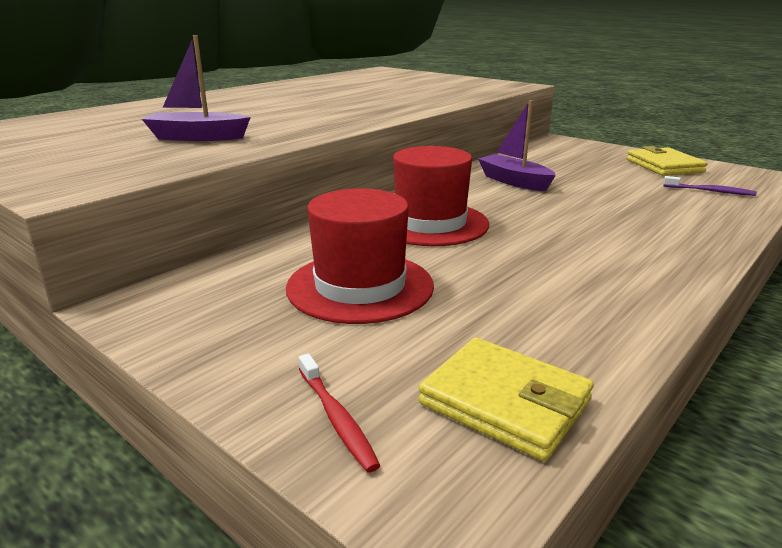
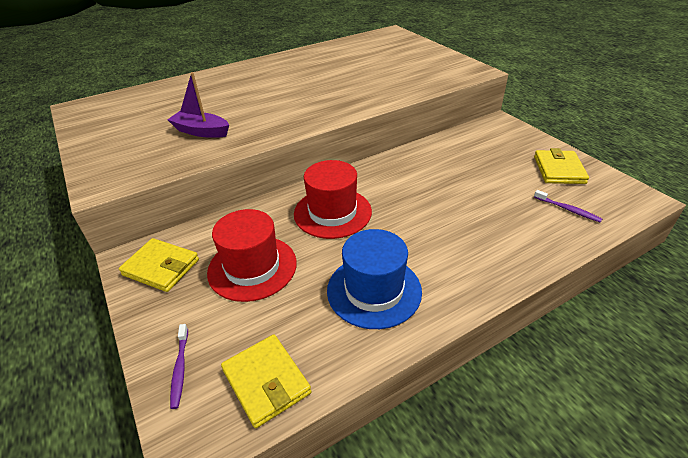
camera: 20 degrees right, 15 degrees up
red toothbrush [299,353,380,473] -> purple toothbrush [170,324,188,409]
purple boat [478,100,556,191] -> none
none -> yellow wallet [119,238,199,292]
none -> blue hat [327,229,422,329]

